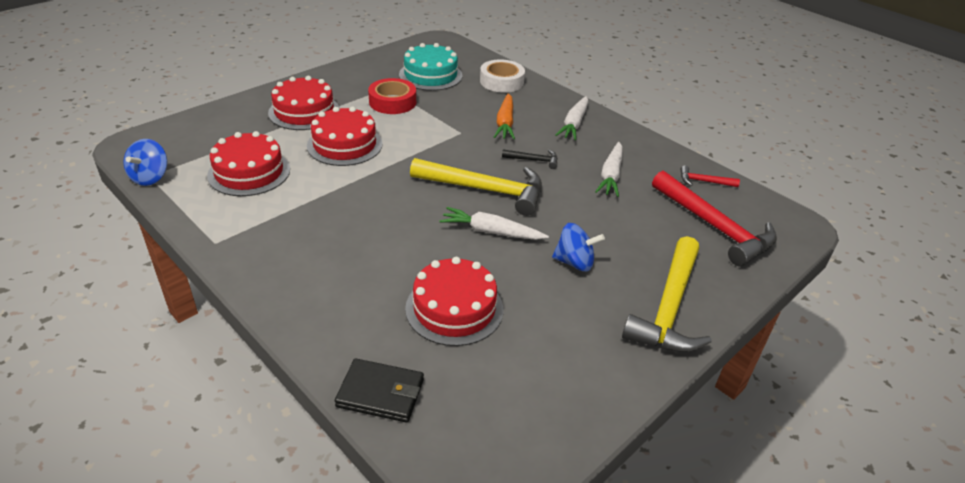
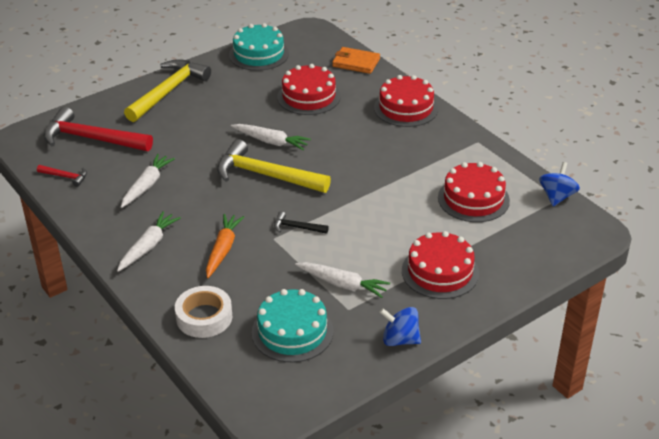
camera: 170 degrees left, 0 degrees up
red cake [307,107,382,166] -> red cake moved to [374,75,438,127]
black wallet [335,358,424,422] -> orange wallet [332,47,380,74]
red tape [368,78,416,114] -> white carrot [295,262,390,298]
black hammer [502,149,558,169] -> black hammer moved to [274,211,329,234]
blue spinning top [552,223,605,272] -> blue spinning top moved to [380,307,421,346]
red hammer [652,171,777,266] -> red hammer turned 45 degrees counterclockwise [44,107,153,151]
none -> turquoise cake [229,23,289,71]

